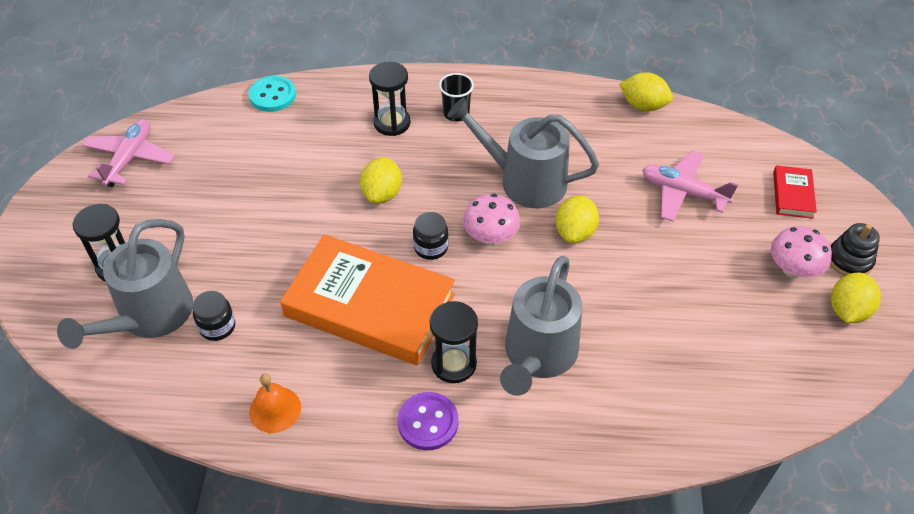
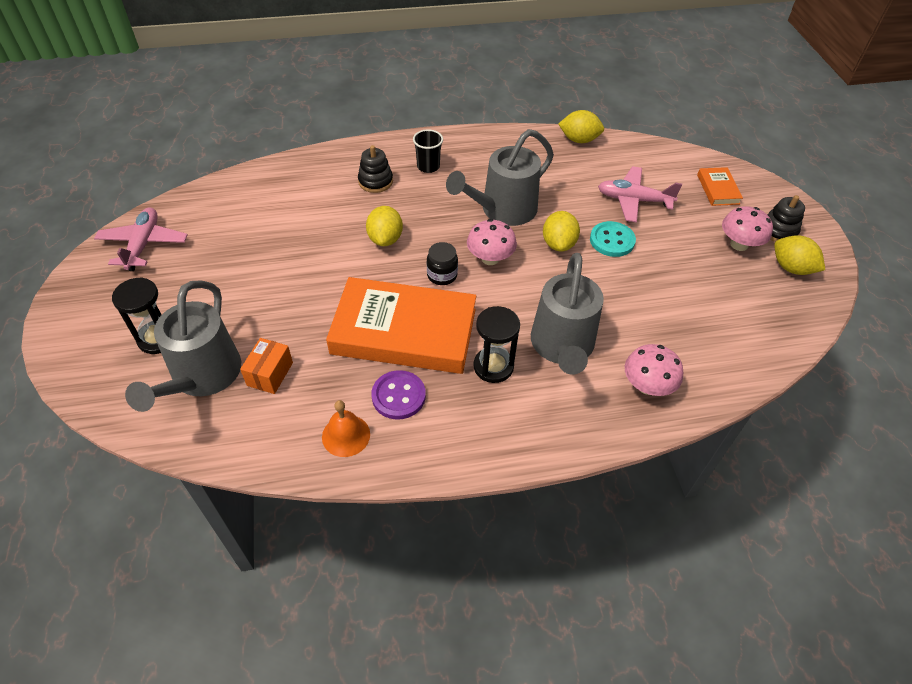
camera: 15 degrees left, 0 degrees up
black jar [192,291,235,341] -> orange box [240,338,293,394]
turquoise button [248,76,296,112] -> turquoise button moved to [590,221,636,257]
black hourglass [369,62,411,136] -> black stacking toy [358,145,393,193]
purple button [398,392,459,450] -> purple button moved to [371,370,426,420]
grey watering can [447,97,599,208] -> grey watering can turned 45 degrees counterclockwise [446,129,554,226]
red book [773,165,817,219] -> orange book [697,167,743,206]
yellow lemon [831,272,881,323] -> yellow lemon turned 60 degrees counterclockwise [774,235,825,275]
none -> pink mushroom [625,344,683,396]

